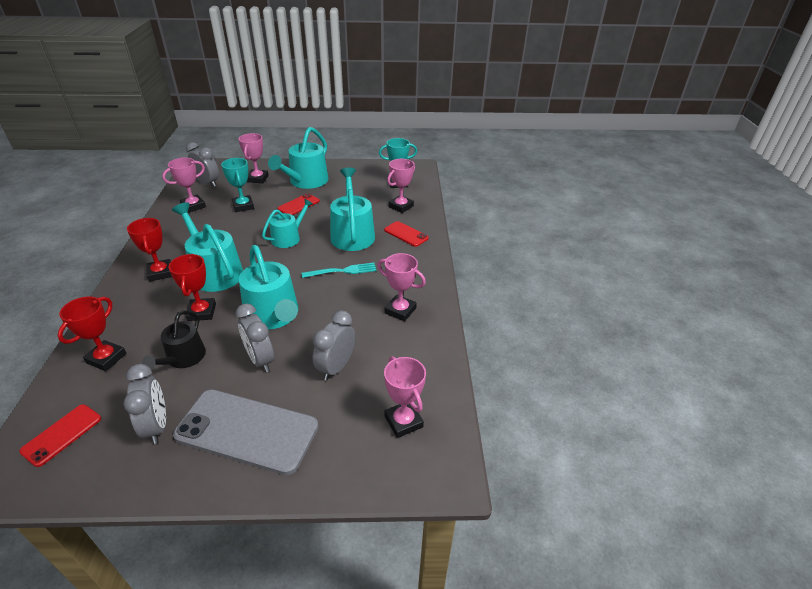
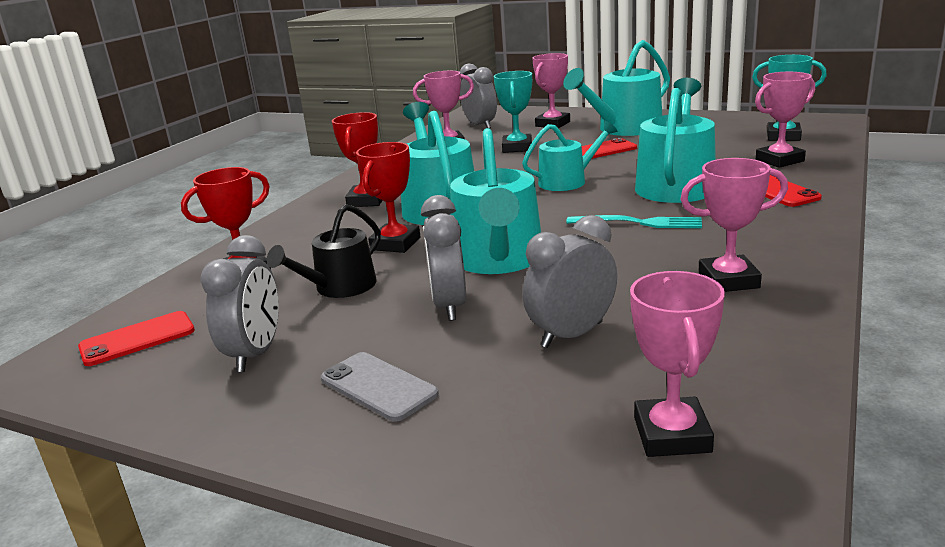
camera: 30 degrees right, 15 degrees down
grey phone [173,389,318,475] -> grey phone [321,352,439,422], size x0.51
pink trophy [377,253,426,322] -> pink trophy turned 60 degrees counterclockwise [680,158,788,292]

